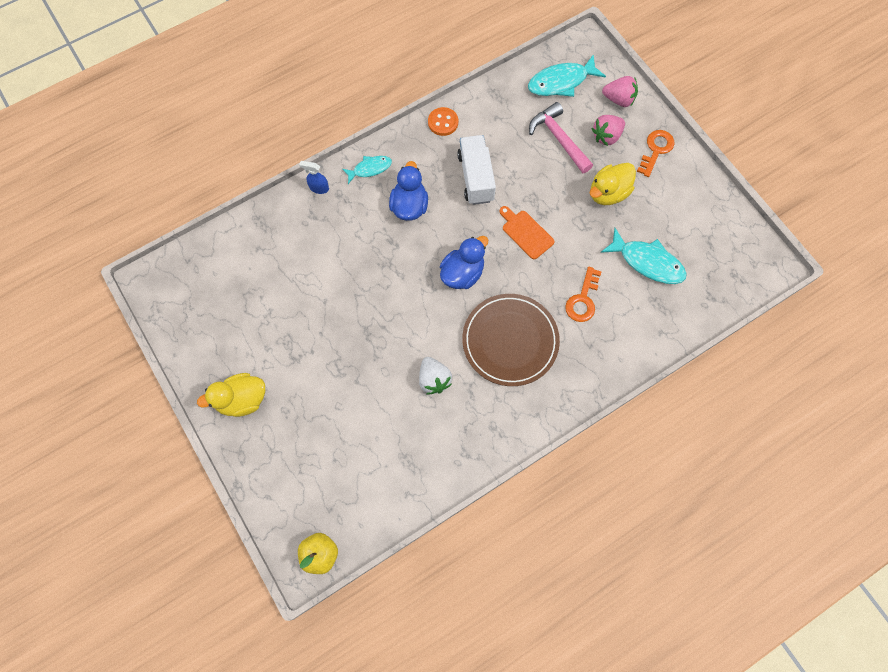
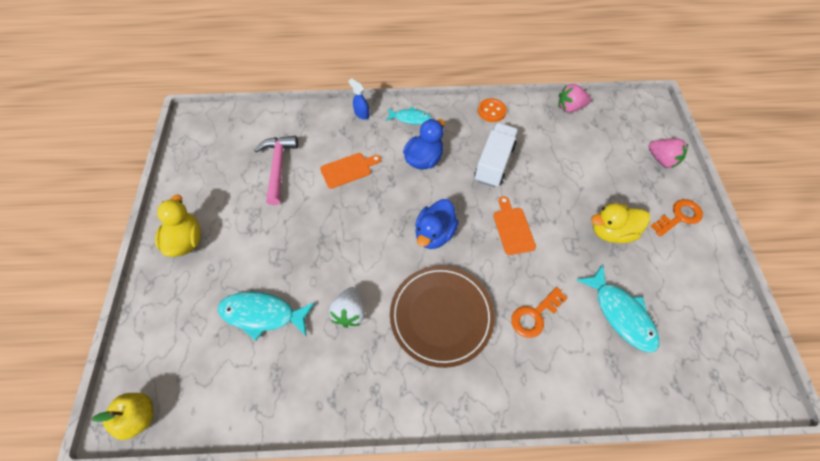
camera: 30 degrees right, 10 degrees down
yellow duck [197,373,265,417] -> yellow duck turned 75 degrees clockwise [155,195,201,257]
blue duck [440,236,488,289] -> blue duck turned 135 degrees clockwise [415,199,459,249]
turquoise fish [528,54,606,97] -> turquoise fish moved to [218,292,315,341]
pink hammer [529,102,593,173] -> pink hammer moved to [254,136,298,205]
pink strawberry [592,115,625,146] -> pink strawberry moved to [558,84,591,113]
none -> orange cutting board [320,153,381,189]

